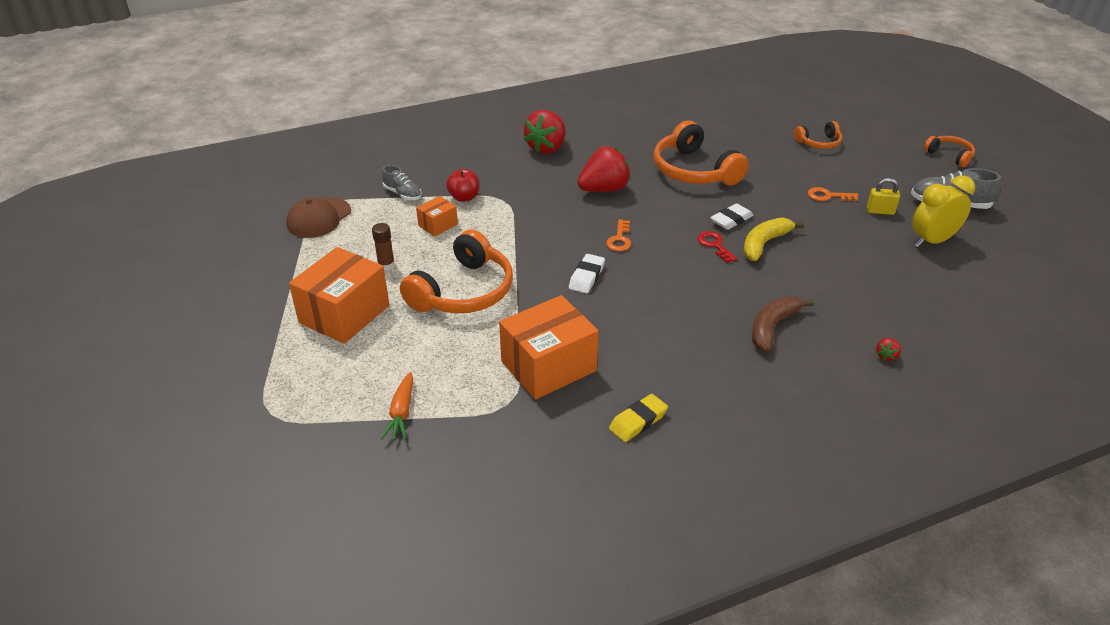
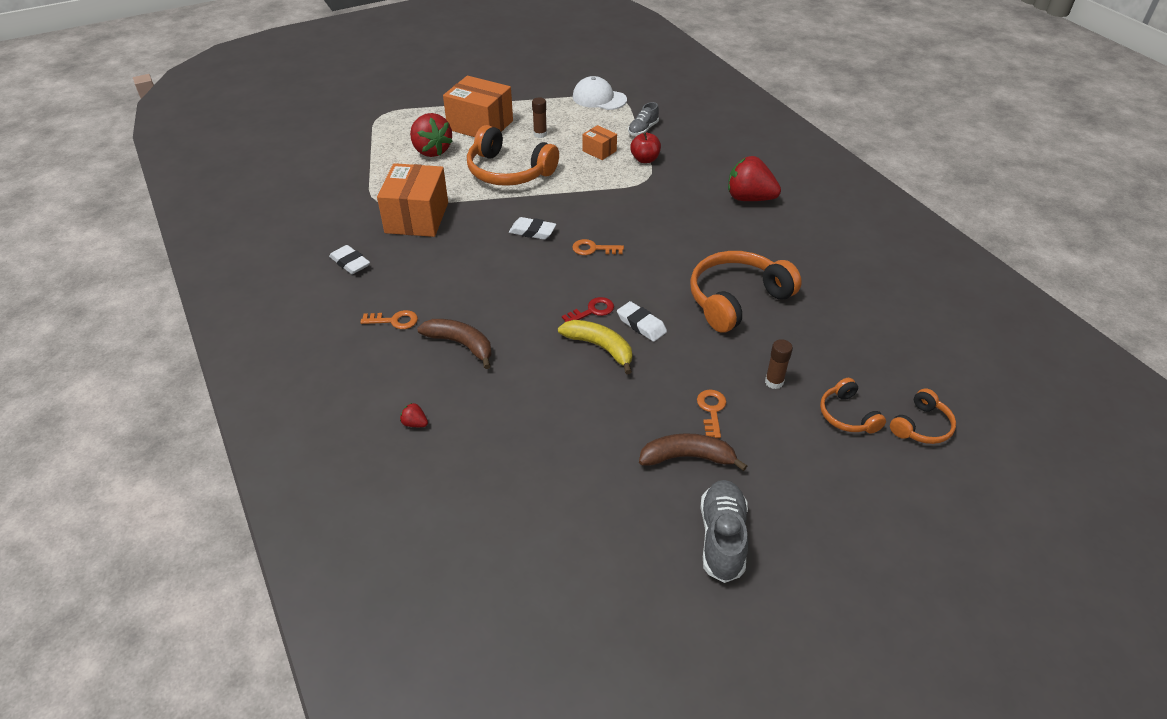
camera: 85 degrees right, 5 degrees up
brown cap [286,197,351,238] -> white cap [573,76,627,110]
orange carrot [381,372,413,440] -> none
orange box [499,295,599,399] -> orange box turned 45 degrees clockwise [377,163,448,237]
red strawberry [577,146,631,192] -> red strawberry moved to [410,113,453,157]
yellow eraser [609,394,668,442] -> white eraser [329,245,370,274]
yellow padlock [867,178,900,215] -> brown banana [639,433,747,471]
yellow clock [912,175,975,247] -> none
orange headphones [924,136,975,167] -> orange headphones moved to [890,389,956,444]
none -> orange key [361,310,418,329]
none -> brown glue stick [765,339,793,389]

